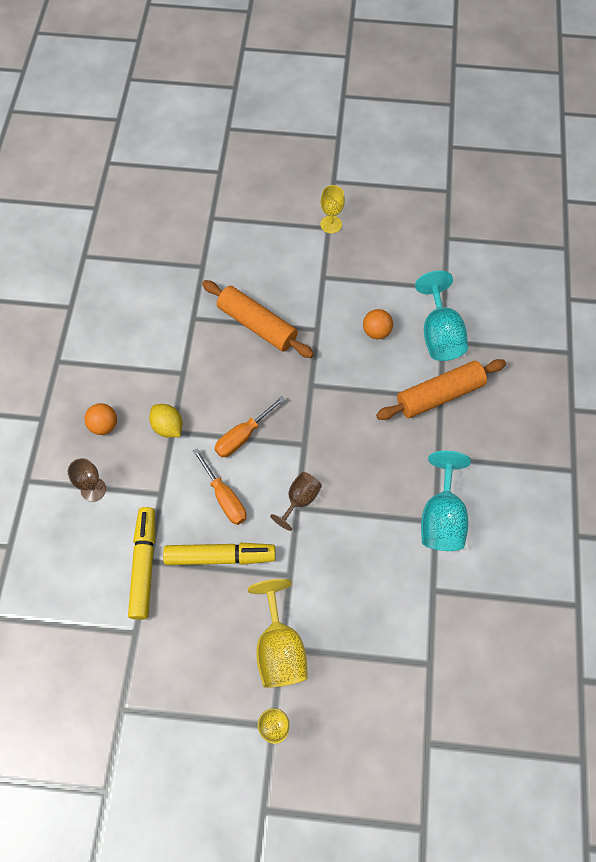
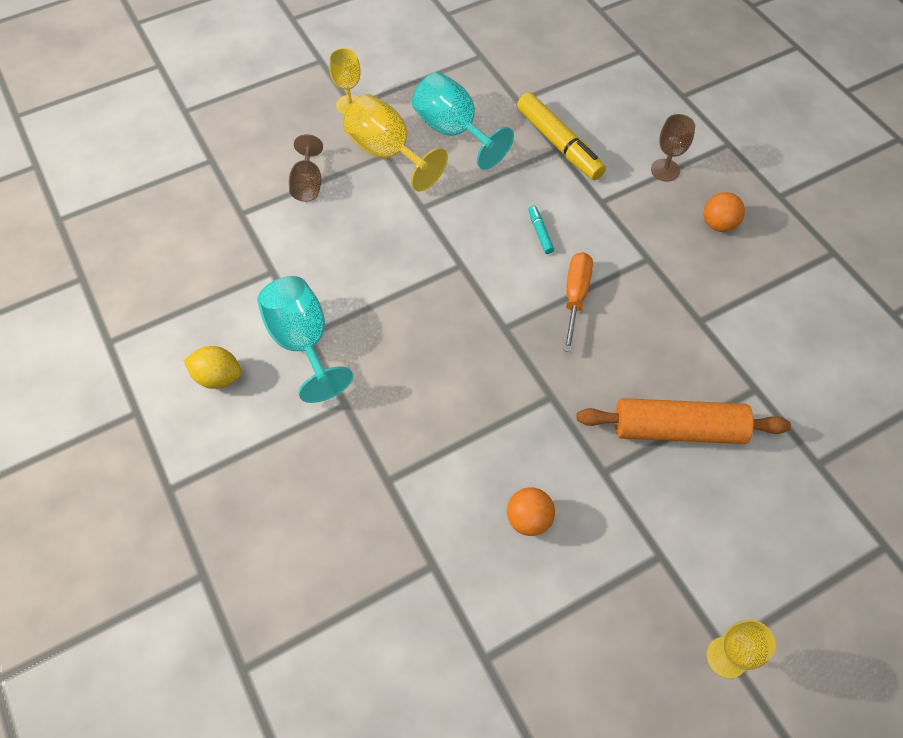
camera: 145 degrees right, 5 degrees down
yellow lemon [149,404,183,438] -> yellow lemon moved to [183,346,242,389]
yellow marker [163,543,276,565] -> none
orange screwdriver [192,448,247,525] -> turquoise marker [528,206,554,254]
brown goblet [270,472,322,531] -> brown goblet moved to [289,134,323,202]
orange rolling pin [376,359,506,420] -> none
turquoise goblet [415,271,468,361] -> turquoise goblet moved to [412,72,514,170]

